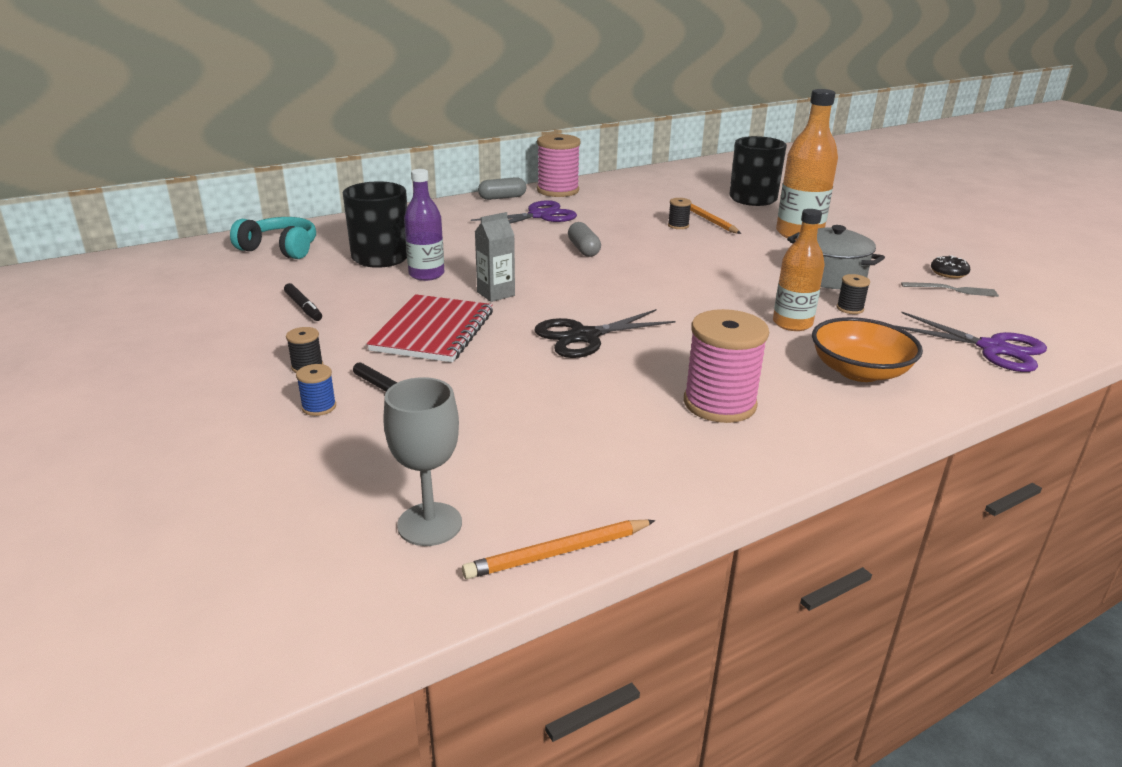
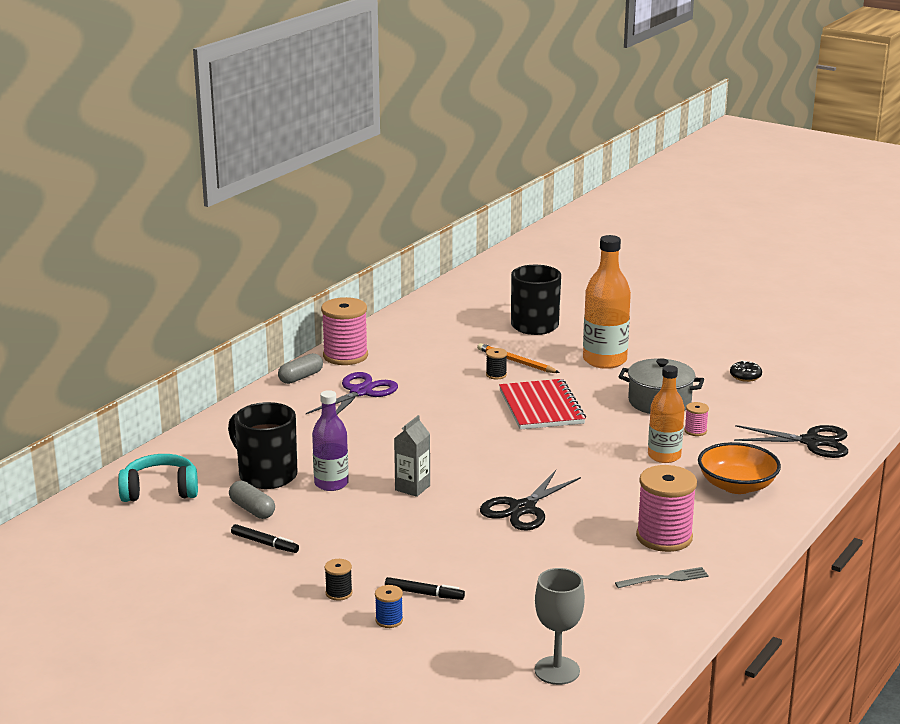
camera: 25 degrees left, 5 degrees down
red notebook [367,294,493,362] -> red notebook moved to [499,379,586,430]
orange pencil [462,520,655,579] -> none
grey capsule [568,222,601,257] -> grey capsule moved to [229,481,275,519]
black spool [837,274,870,314] -> pink spool [684,402,709,436]
purple scissors [894,312,1047,372] -> black scissors [734,425,848,458]
grey fork [901,282,999,297] -> grey fork moved to [615,567,709,588]

